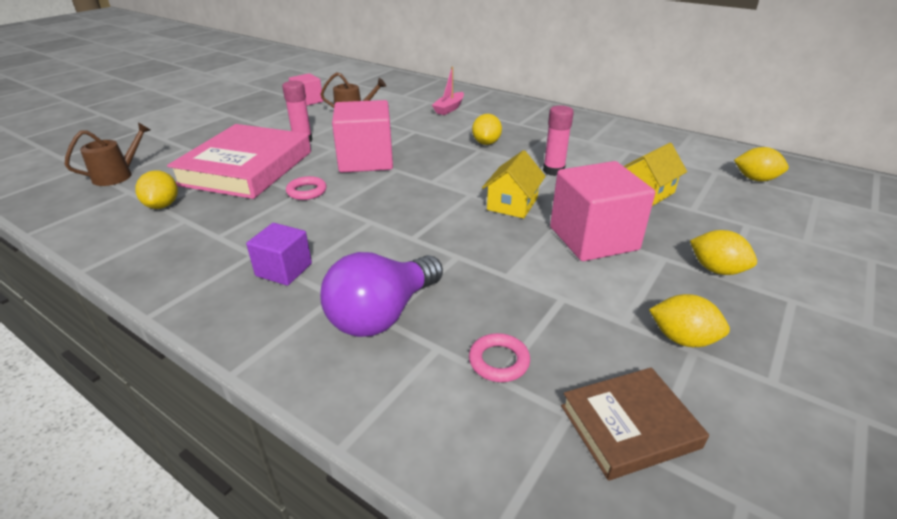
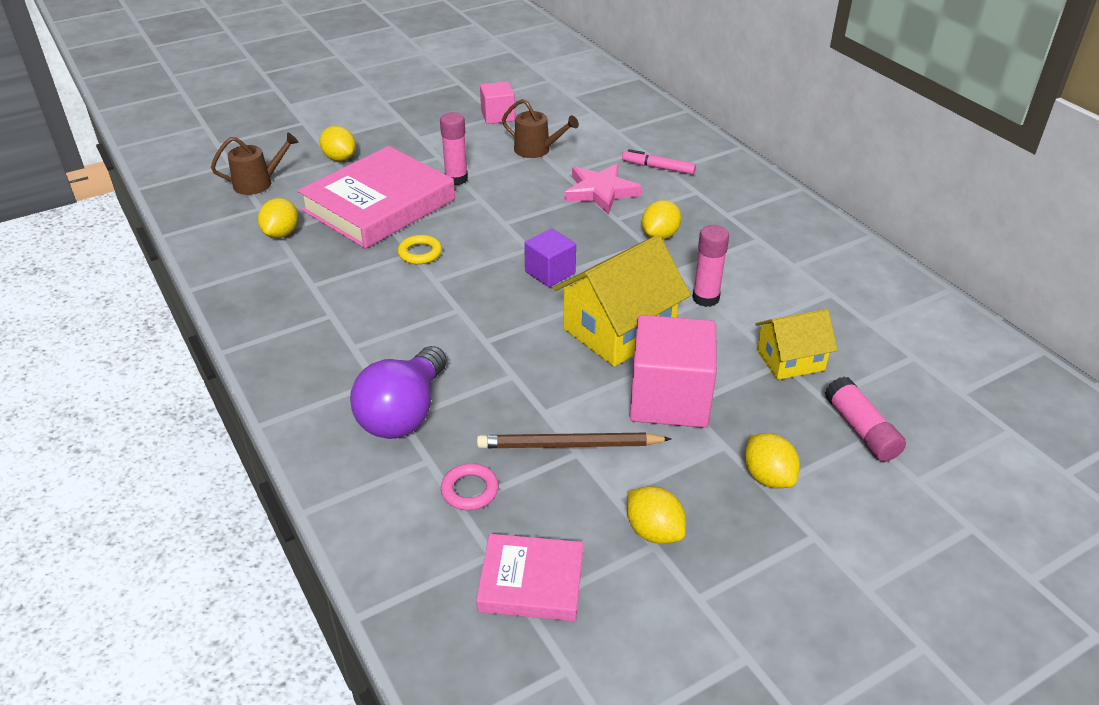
camera: 25 degrees right, 5 degrees up
purple cube [246,223,312,286] -> purple cube moved to [524,228,576,287]
pink ring [286,176,327,200] -> yellow ring [398,235,442,264]
purple light bulb [320,252,443,337] -> purple light bulb turned 45 degrees counterclockwise [350,346,447,439]
pink cube [332,100,393,173] -> none
pink boat [432,67,464,115] -> pink marker [622,149,696,175]
yellow house [482,150,546,218] -> yellow house [553,235,691,367], size x1.65
brown book [561,367,709,480] -> pink book [476,534,583,621]
yellow lemon [734,147,789,181] -> yellow lemon moved to [319,126,356,161]
none -> brown pencil [477,433,671,448]
none -> pink star [564,163,642,214]
none -> pink glue stick [825,376,906,462]

